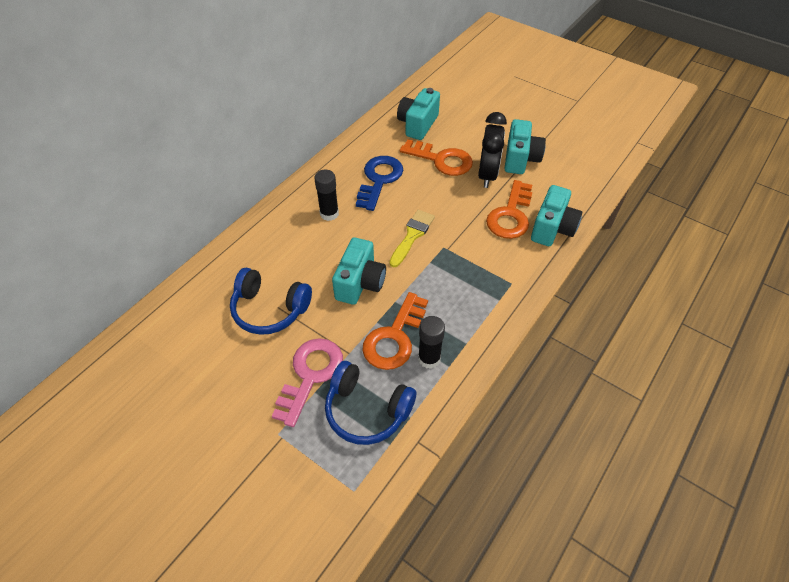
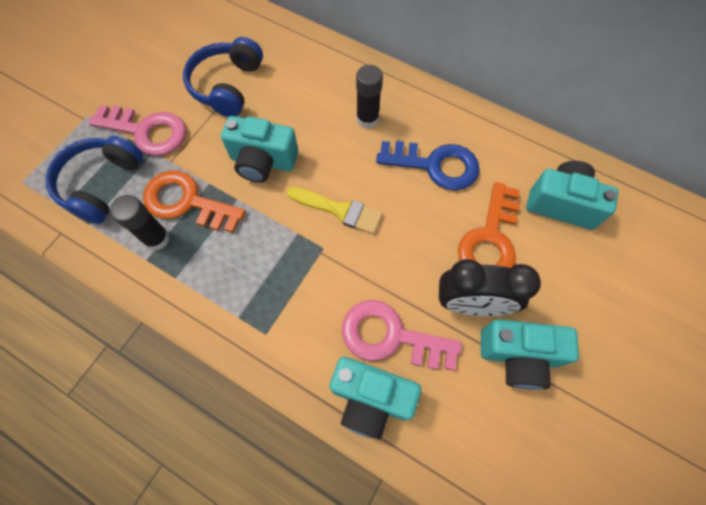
camera: 85 degrees right, 15 degrees up
orange key [486,180,533,239] -> pink key [342,300,462,370]

